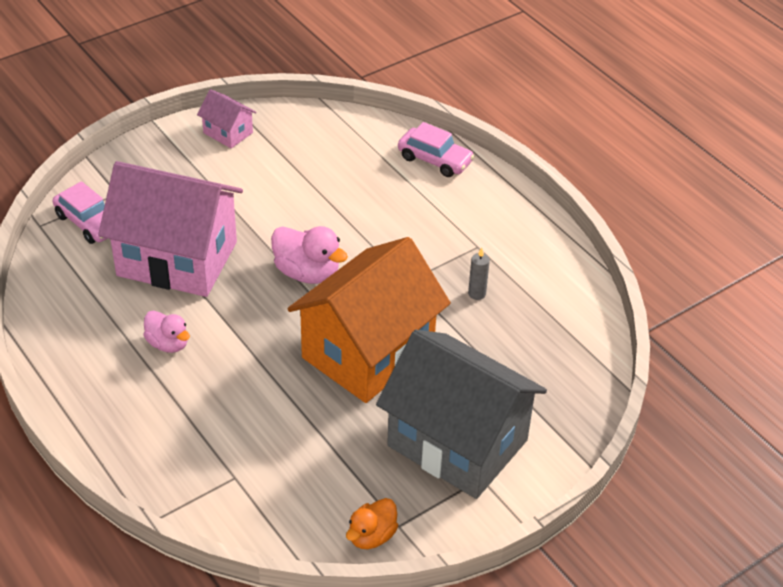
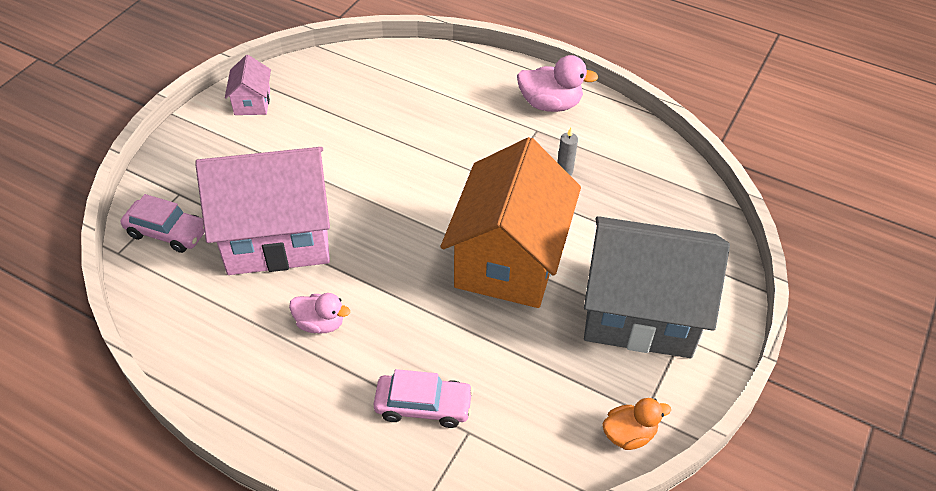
camera: 25 degrees left, 5 degrees up
pink house [197,89,256,148] -> pink house turned 75 degrees clockwise [225,55,271,115]
pink duck [271,226,348,284] -> pink duck moved to [517,55,599,112]
orange duck [346,498,398,549] -> orange duck turned 120 degrees counterclockwise [602,398,671,450]
pink car [398,122,474,177] -> pink car moved to [373,369,473,428]

